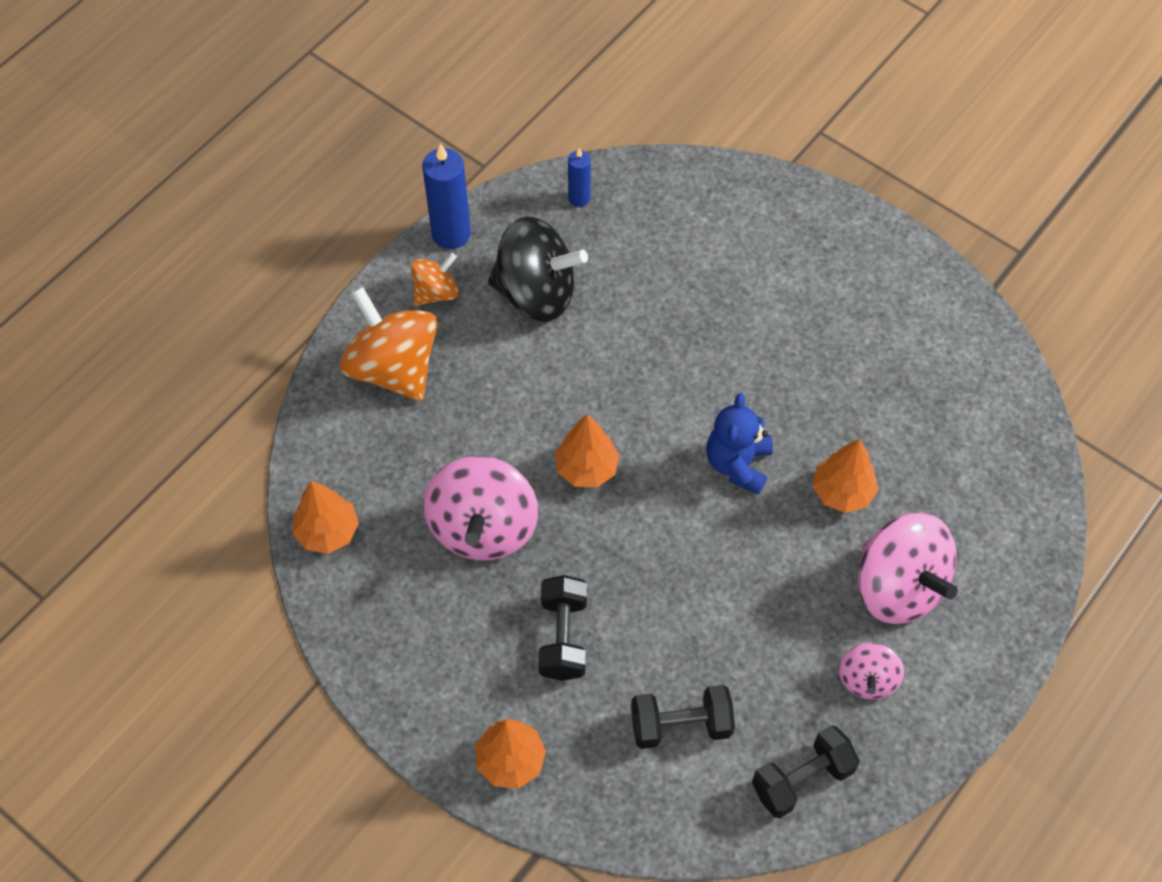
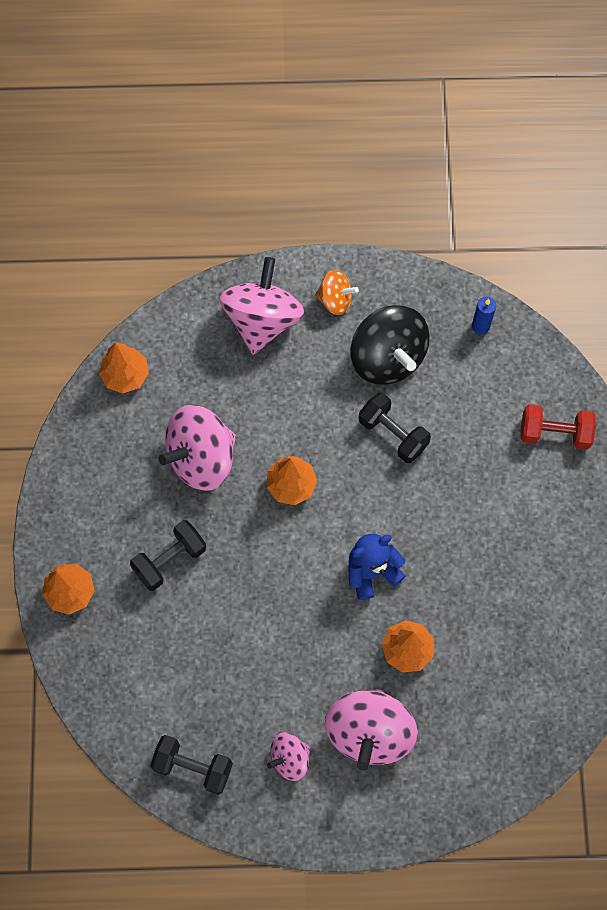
camera: 50 degrees right, 10 degrees up
orange spinning top [340,287,437,401] -> pink spinning top [219,257,304,355]
blue candle [422,143,471,249] -> none
black dumbbell [631,685,735,749] -> black dumbbell moved to [359,393,431,463]
none -> red dumbbell [521,404,596,450]

